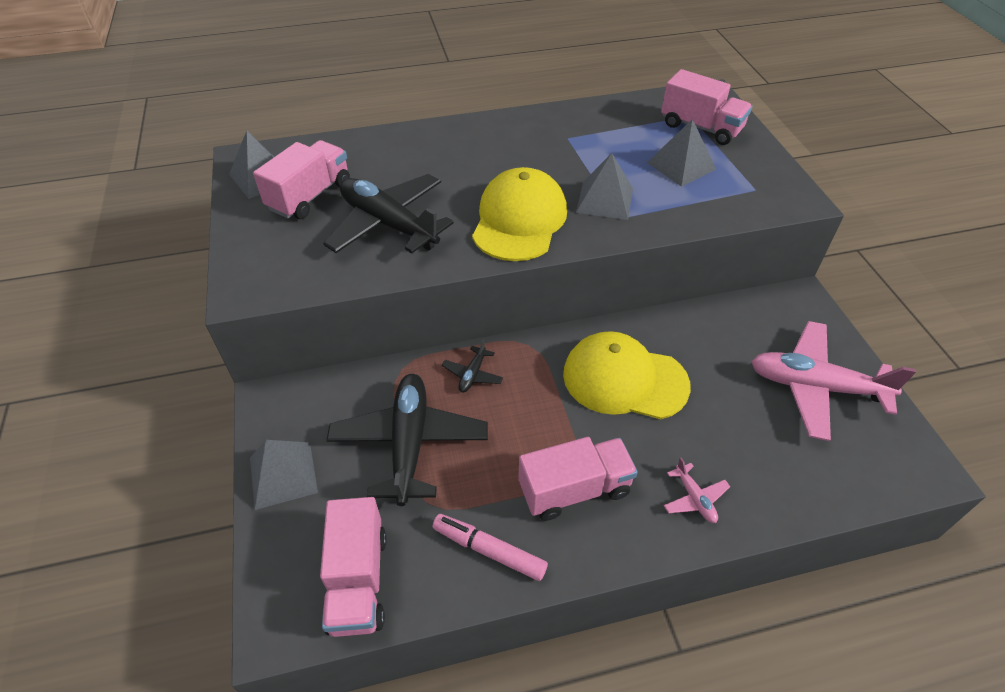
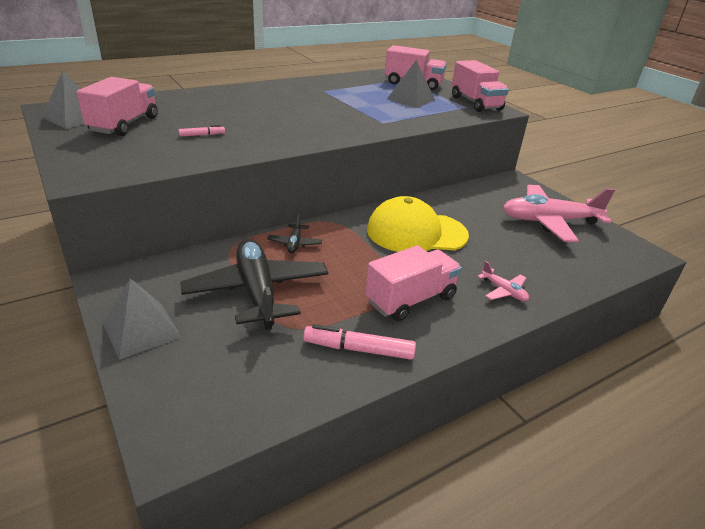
camera: 20 degrees left, 15 degrees down
pink truck [320,497,387,637] -> pink truck moved to [452,60,509,112]
black plane [323,174,454,253] -> pink marker [179,125,225,137]
yellow cap [472,167,567,261] -> none
grey pyramid [576,153,633,220] -> none

